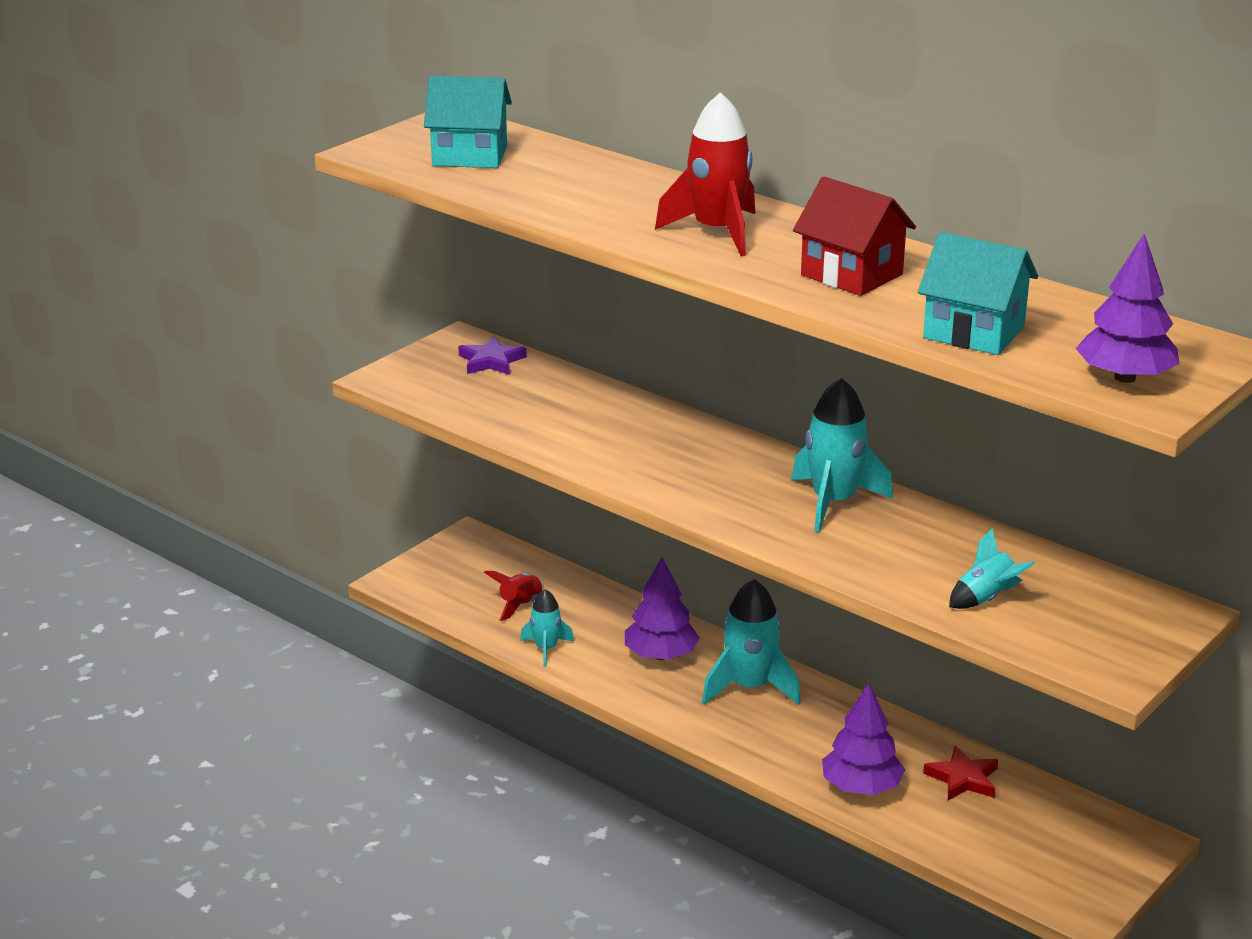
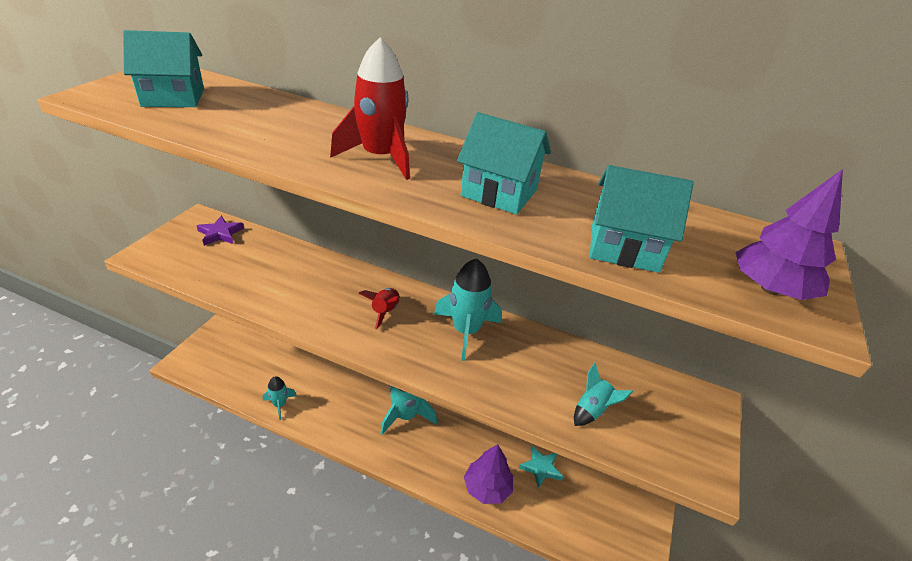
camera: 20 degrees left, 10 degrees up
red rocket [484,571,544,621] -> red rocket moved to [358,288,400,329]
purple tree [625,557,700,660] -> none
red house [793,176,916,296] -> turquoise house [457,112,551,215]
red star [923,746,998,800] -> turquoise star [519,446,563,488]

